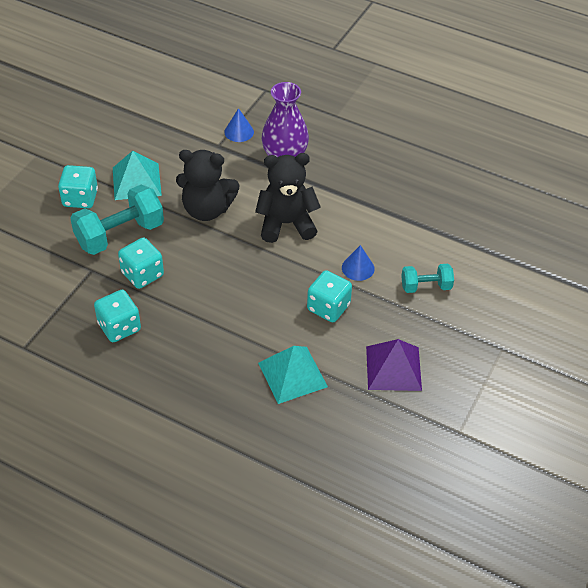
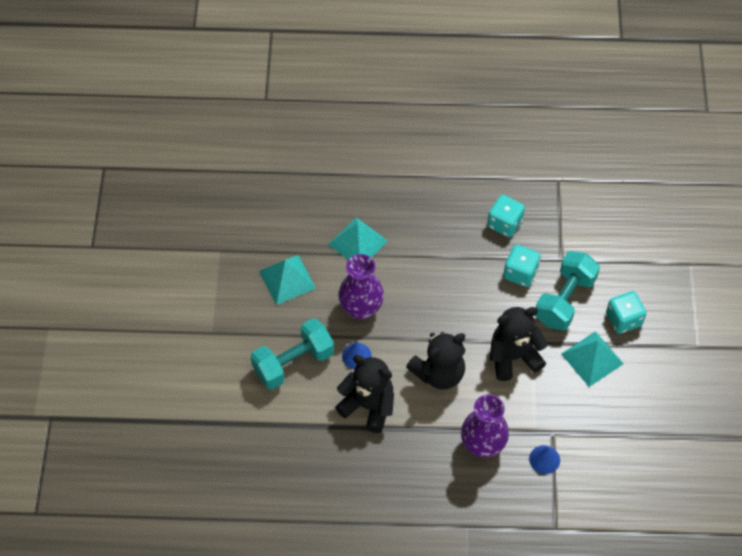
camera: 155 degrees right, 10 degrees up
turquoise dice [307,270,352,322] -> purple vase [338,254,384,320]
purple pyramid [366,339,422,391] -> turquoise pyramid [259,255,316,305]
turquoise dumbbell [401,264,454,293] -> turquoise dumbbell [250,318,334,390], size x1.78
none -> black teddy bear [335,355,394,433]

